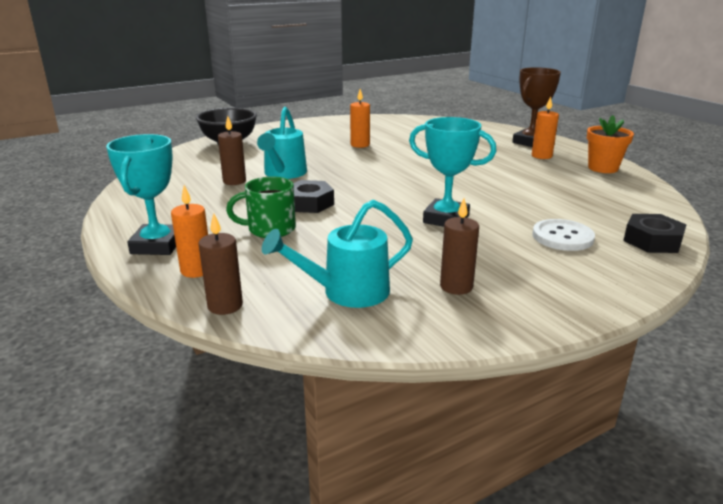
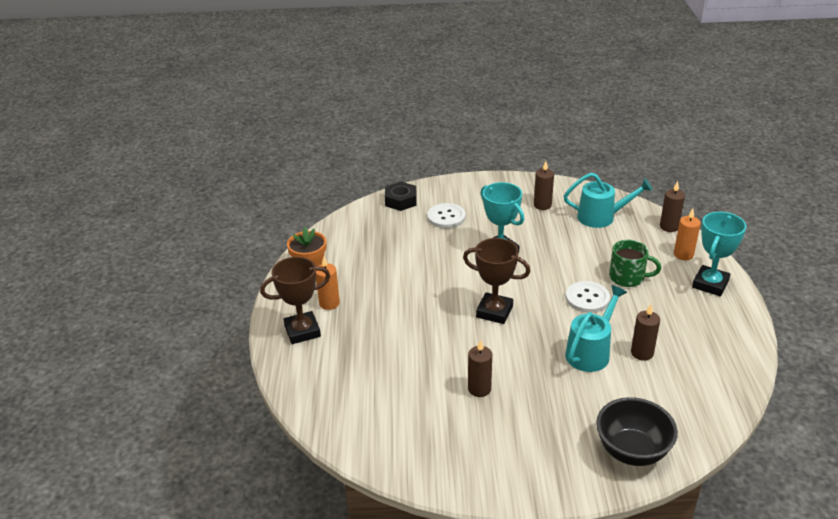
camera: 150 degrees left, 10 degrees up
black nut [293,180,334,213] -> white button [566,281,610,313]
orange candle [350,89,370,148] -> brown candle [468,339,492,397]
none -> brown trophy [463,238,530,324]

